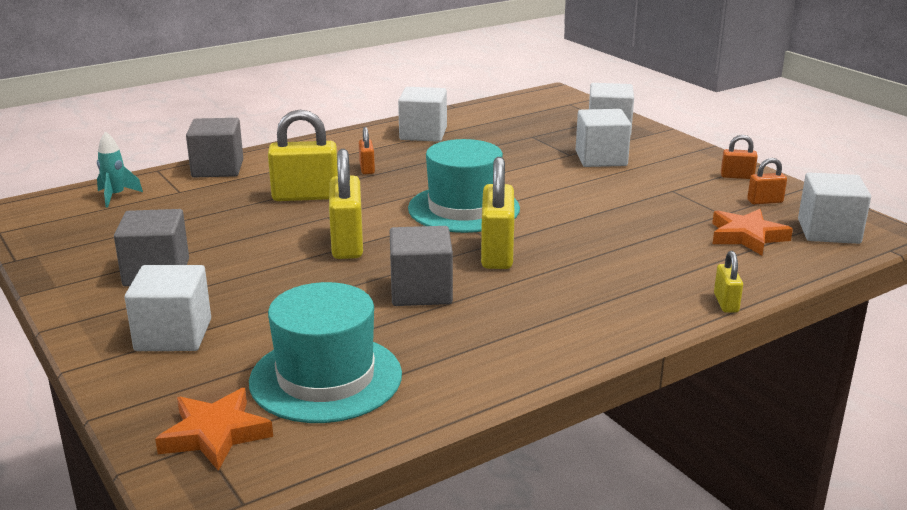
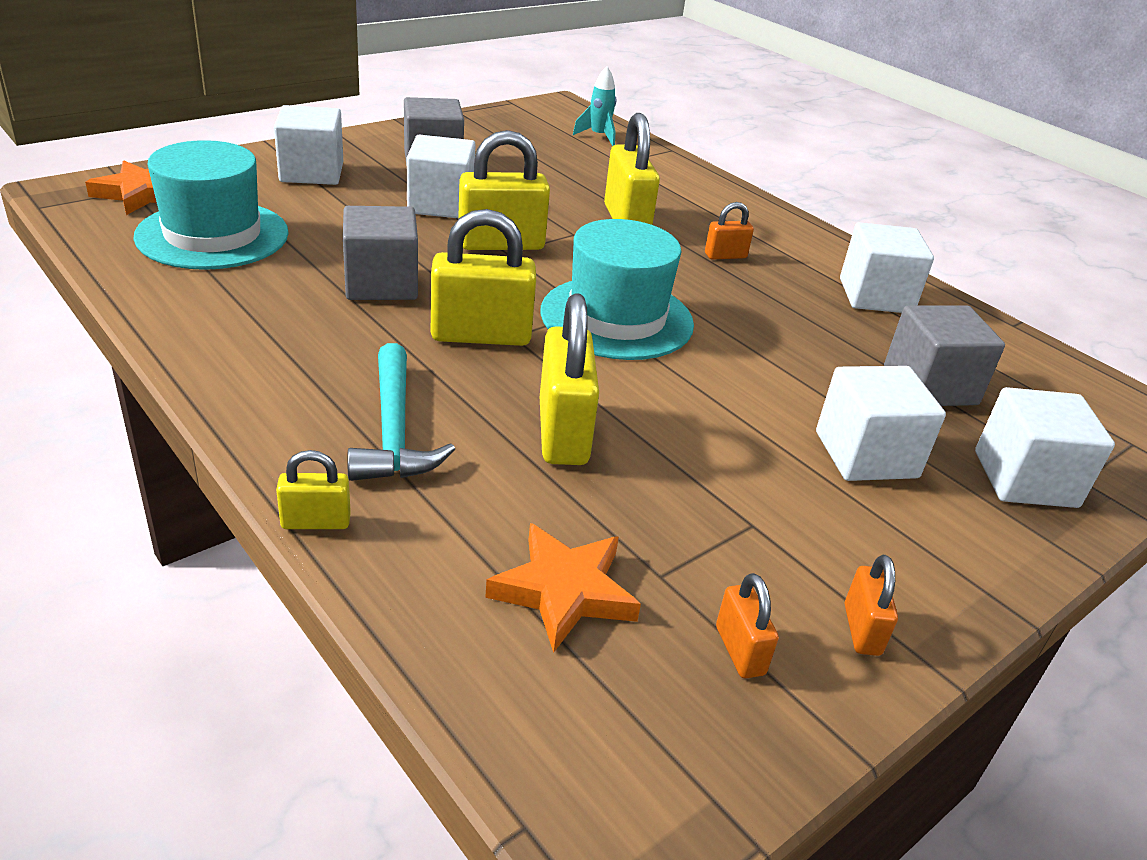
camera: 80 degrees right, 10 degrees up
grey cube [186,118,243,178] -> grey cube moved to [884,305,1005,406]
white cube [798,173,871,244] -> white cube moved to [407,135,476,218]
none -> turquoise hammer [347,343,455,481]
none -> yellow padlock [540,293,599,465]

